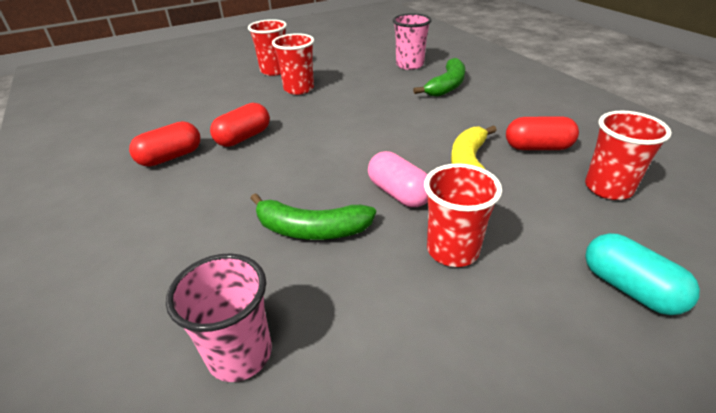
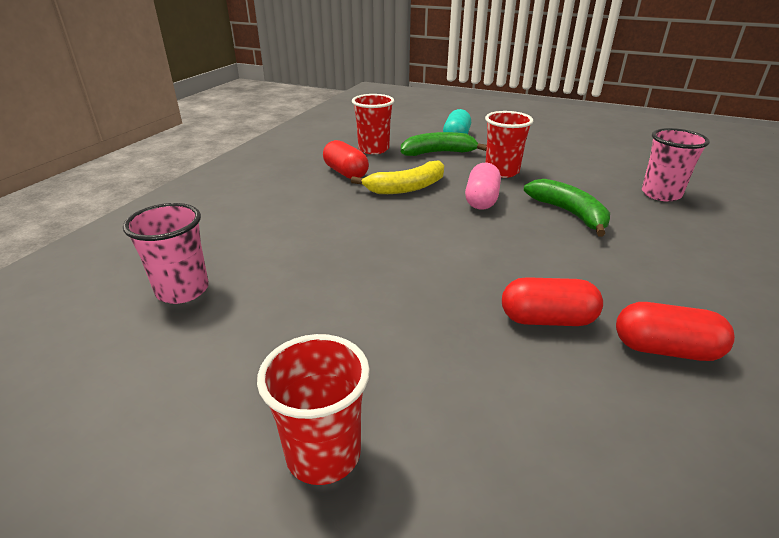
camera: 130 degrees left, 5 degrees down
red cup [272,33,314,95] -> none
green banana [413,58,465,97] -> green banana moved to [401,132,487,156]

